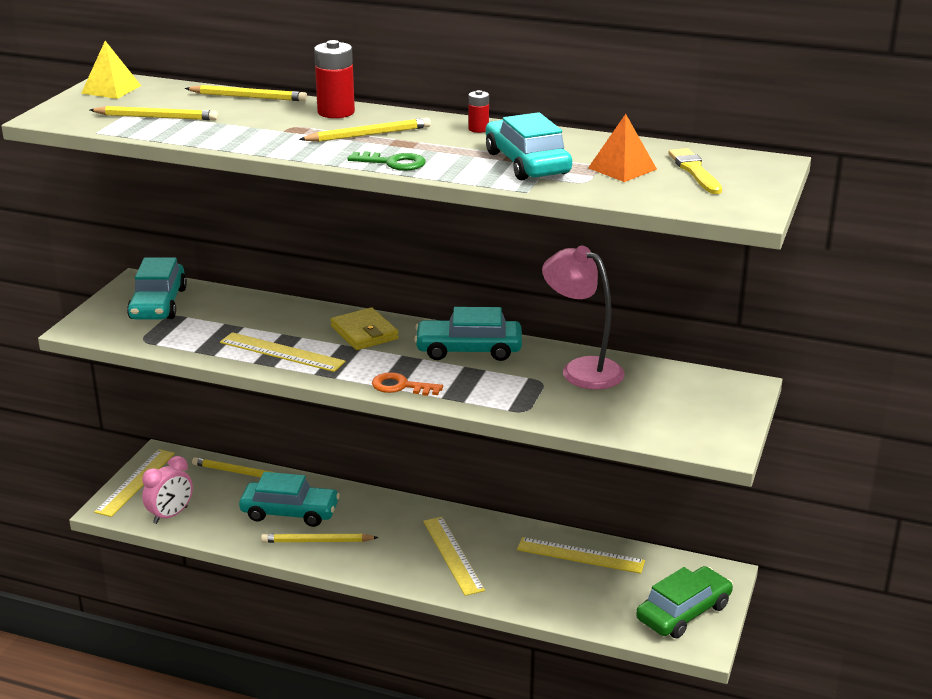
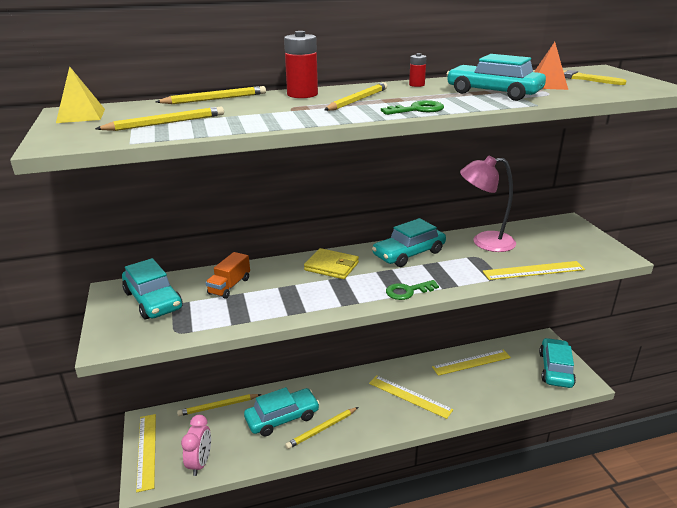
camera: 35 degrees left, 0 degrees up
yellow ruler [220,332,346,372] -> yellow ruler moved to [482,261,585,280]
orange key [372,372,443,396] -> green key [386,280,439,300]
green car [636,566,733,638] -> turquoise car [539,338,576,388]
none -> orange truck [206,252,250,299]

